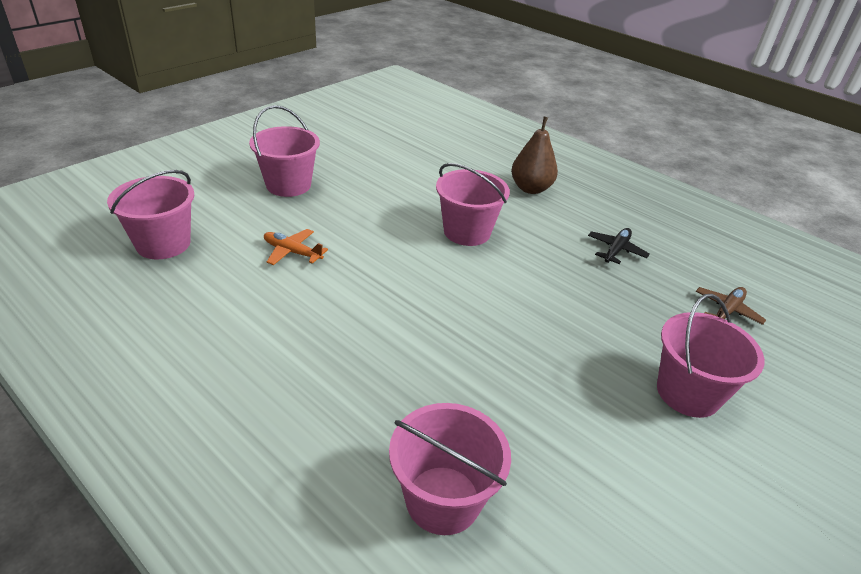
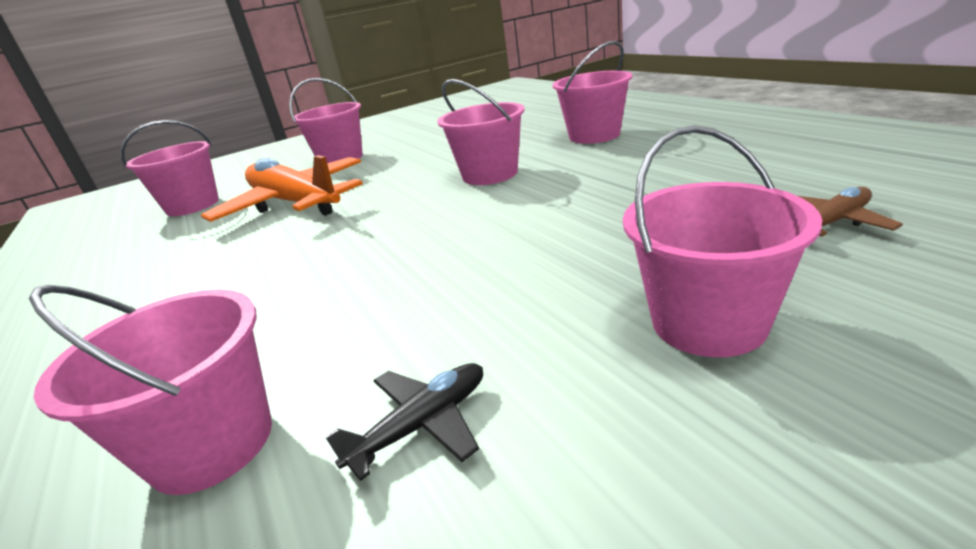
camera: 25 degrees right, 10 degrees down
orange plane [264,229,328,265] -> orange plane [201,155,363,222], size x2.33
brown pear [511,117,558,194] -> pink bucket [552,41,632,144]
black plane [588,228,650,264] -> black plane moved to [325,363,483,481]

